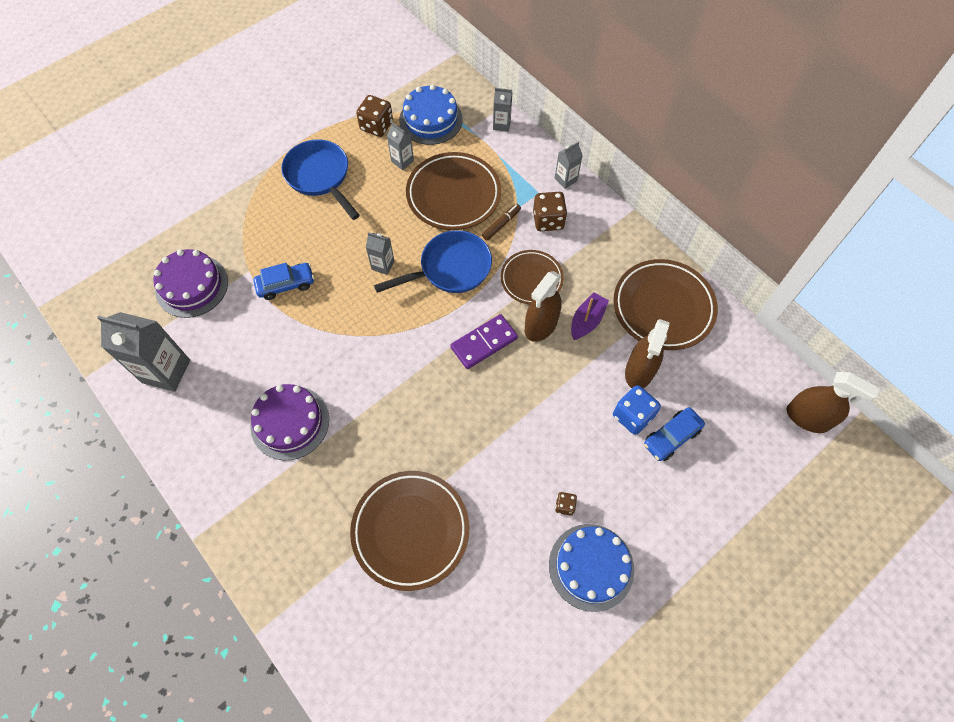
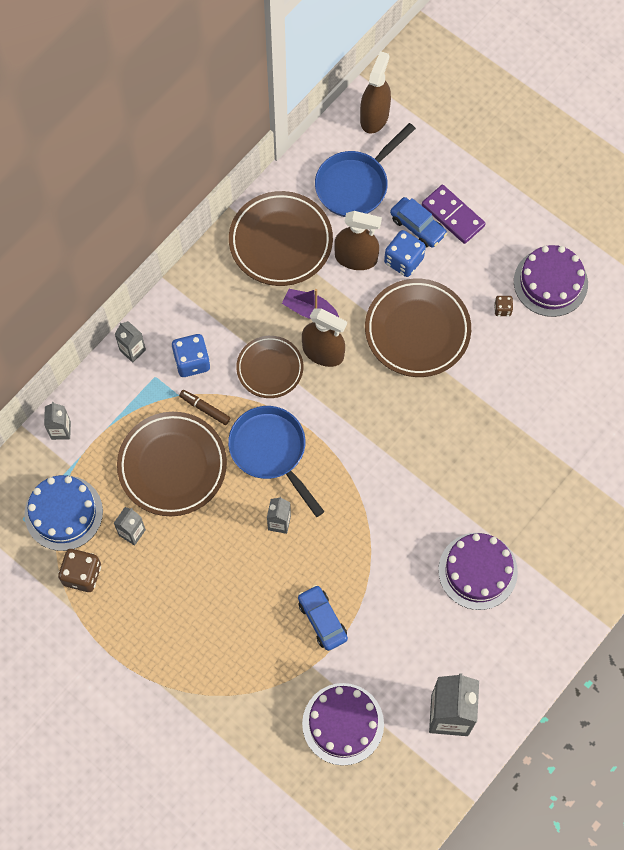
camera: 100 degrees left, 5 degrees up
blue pan [281,140,360,220] -> blue pan moved to [315,123,416,217]
brown plate [350,471,469,591] -> brown plate moved to [365,279,471,377]
purple domino [450,314,518,369] -> purple domino moved to [422,185,486,244]
brown dice [533,192,567,231] -> blue dice [172,334,210,377]
blue cake [549,524,634,612] -> purple cake [514,245,588,317]

